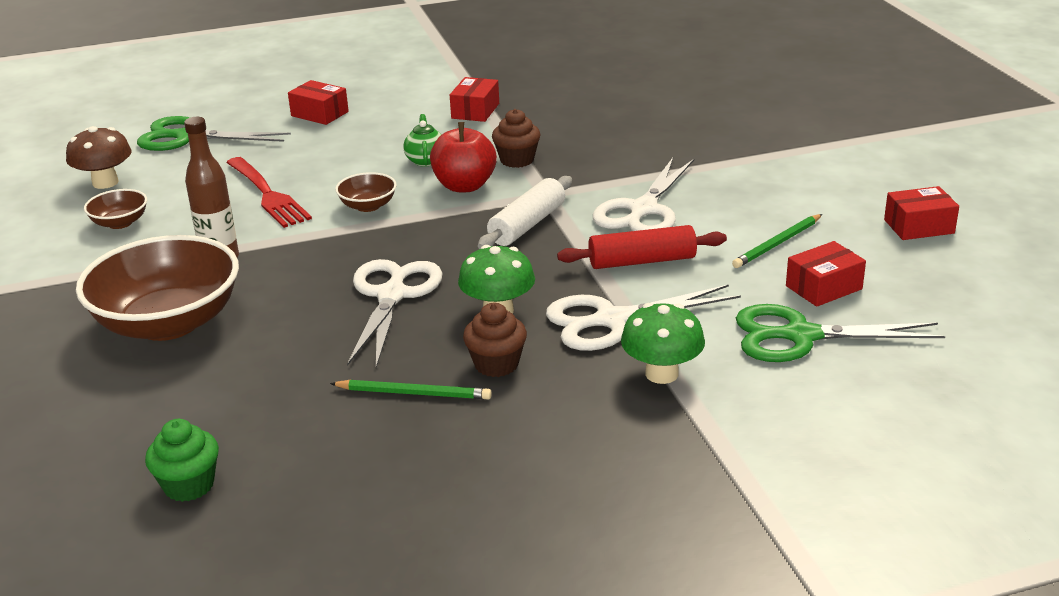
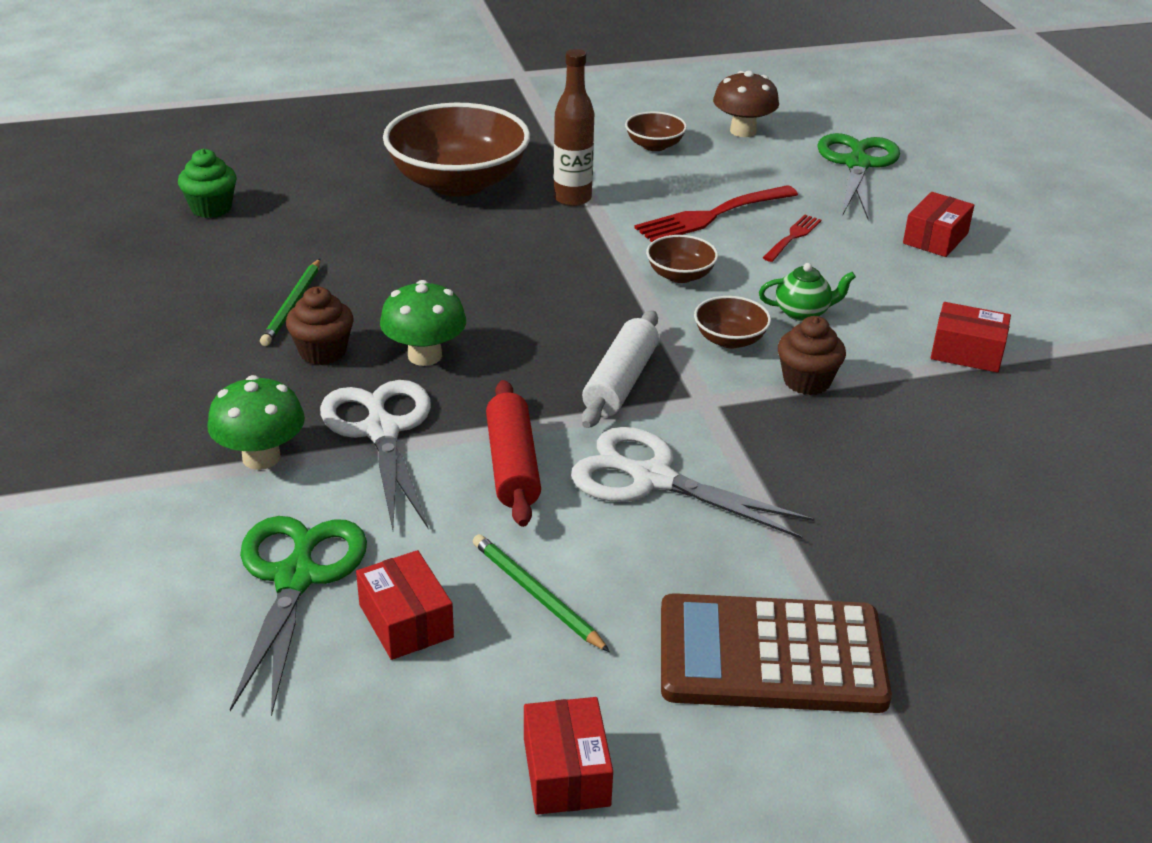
camera: 90 degrees right, 5 degrees up
white scissors [347,259,443,368] -> none
red apple [430,122,497,192] -> brown bowl [694,296,771,348]
white rolling pin [478,176,572,249] -> white rolling pin turned 75 degrees clockwise [582,310,659,428]
none -> brown calculator [661,593,892,713]
none -> red fork [763,215,821,262]

